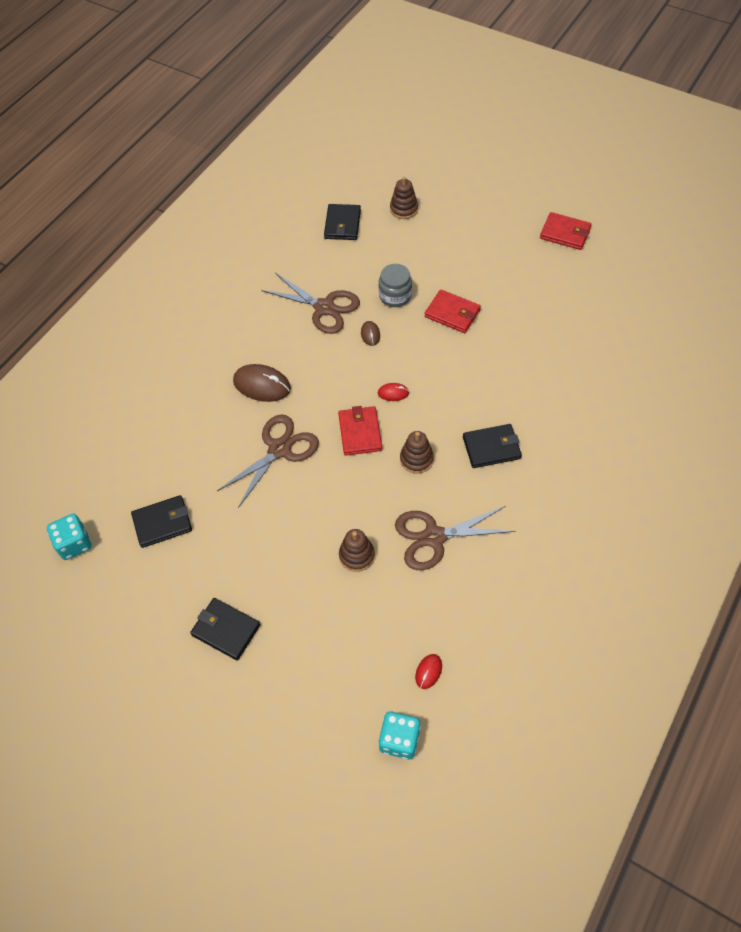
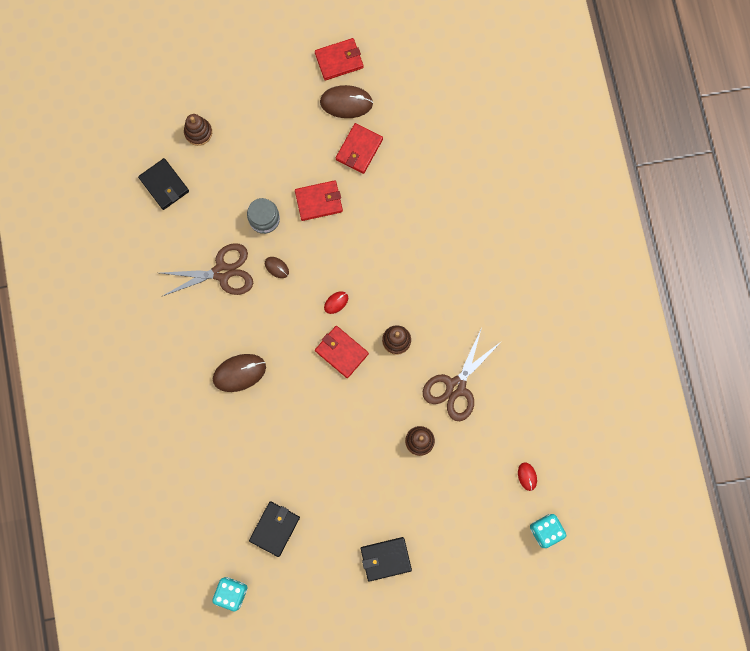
camera: 45 degrees left, 20 degrees up
brown scissors [217,415,319,508] -> none
black wallet [463,424,522,468] -> none
none -> brown mouse [320,85,373,118]
none -> red wallet [336,123,383,174]

